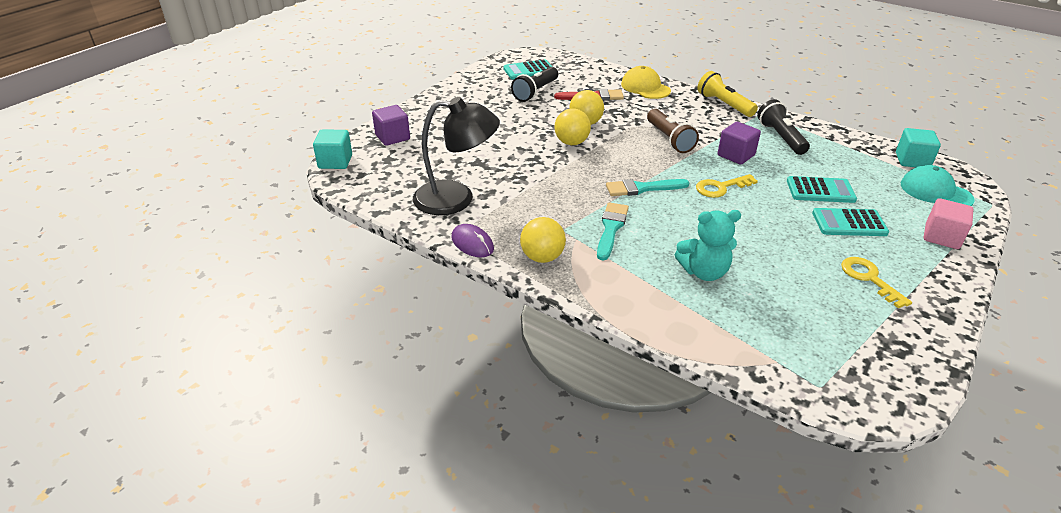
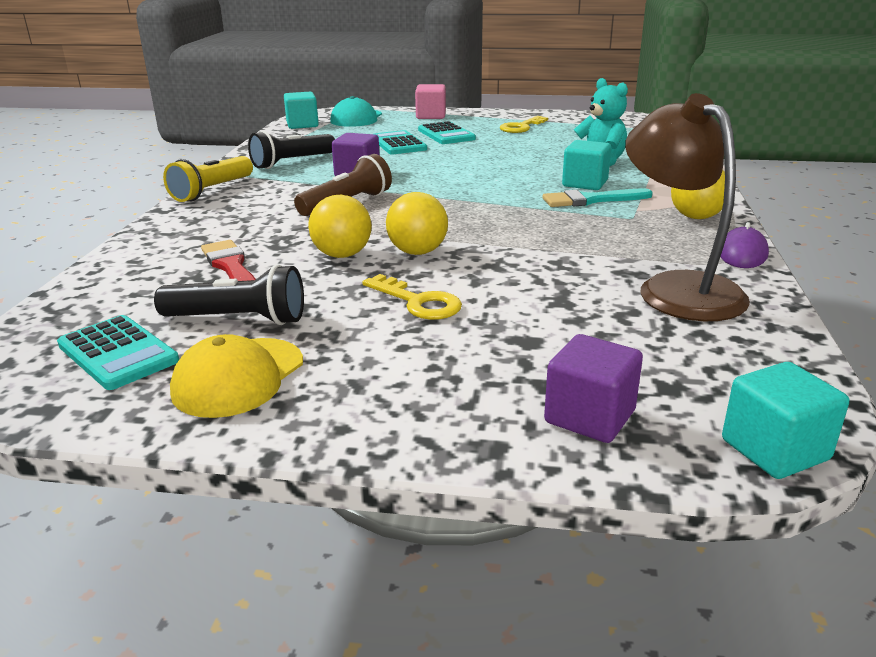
camera: 115 degrees left, 10 degrees down
black lamp [413,97,500,215] -> brown lamp [625,93,750,321]
turquoise brush [606,179,689,196] -> none
yellow cap [621,66,671,99] -> yellow cap moved to [170,334,303,418]
yellow key [696,174,758,198] -> yellow key moved to [362,274,462,320]
none -> turquoise cube [562,140,611,190]

